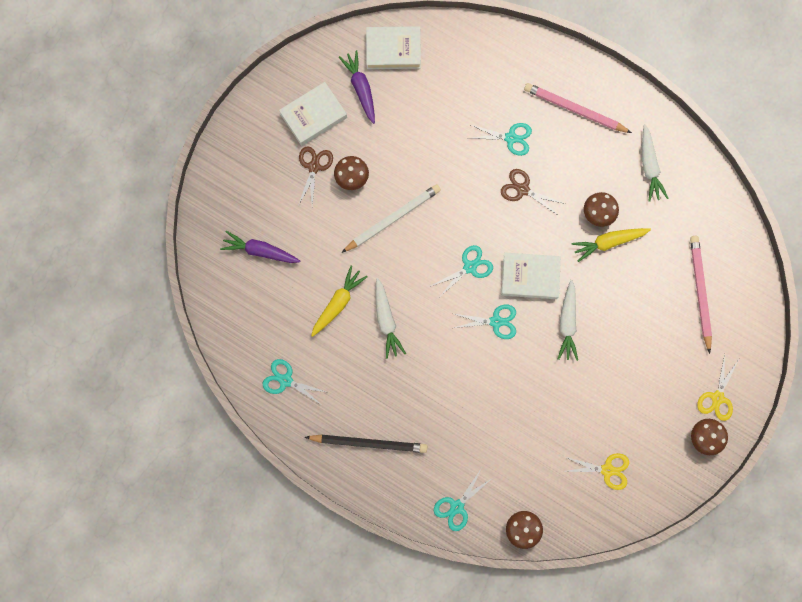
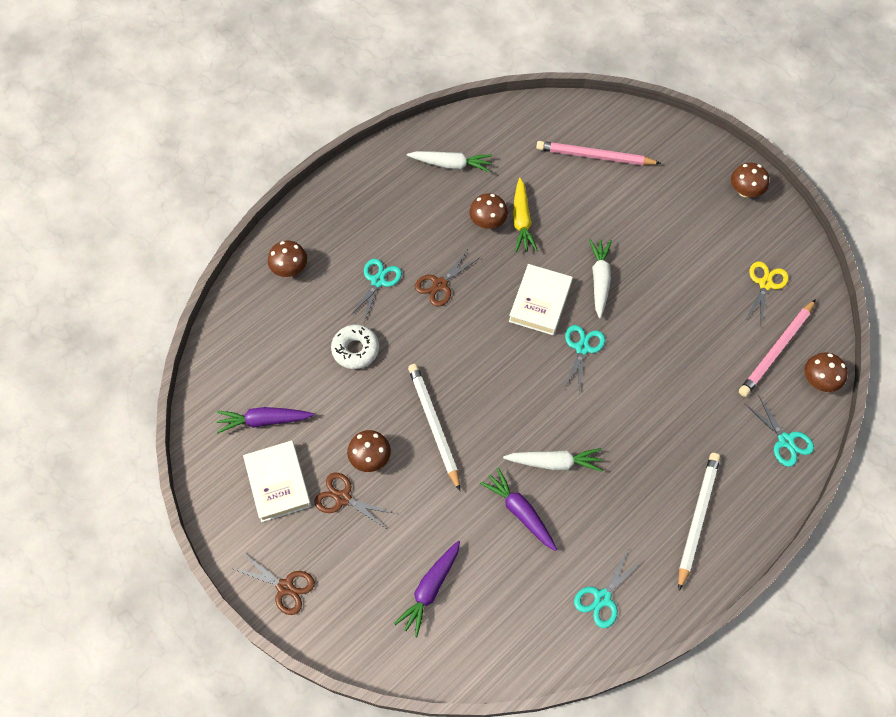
camera: 75 degrees left, 15 degrees down
black pencil [305,434,427,453] -> white pencil [678,453,720,591]
yellow carrot [311,265,368,337] -> purple carrot [480,468,557,551]
white book [366,26,421,69] -> none
turquoise scissors [431,245,493,296] -> none
pink pencil [524,83,632,133] -> pink pencil moved to [739,299,816,397]
white carrot [558,280,578,361] -> white carrot turned 105 degrees counterclockwise [589,239,612,318]
yellow scissors [697,354,739,421] -> none
none -> brown scissors [234,554,315,615]
none -> brown mushroom [268,241,307,277]
none -> white donut [331,325,379,369]

